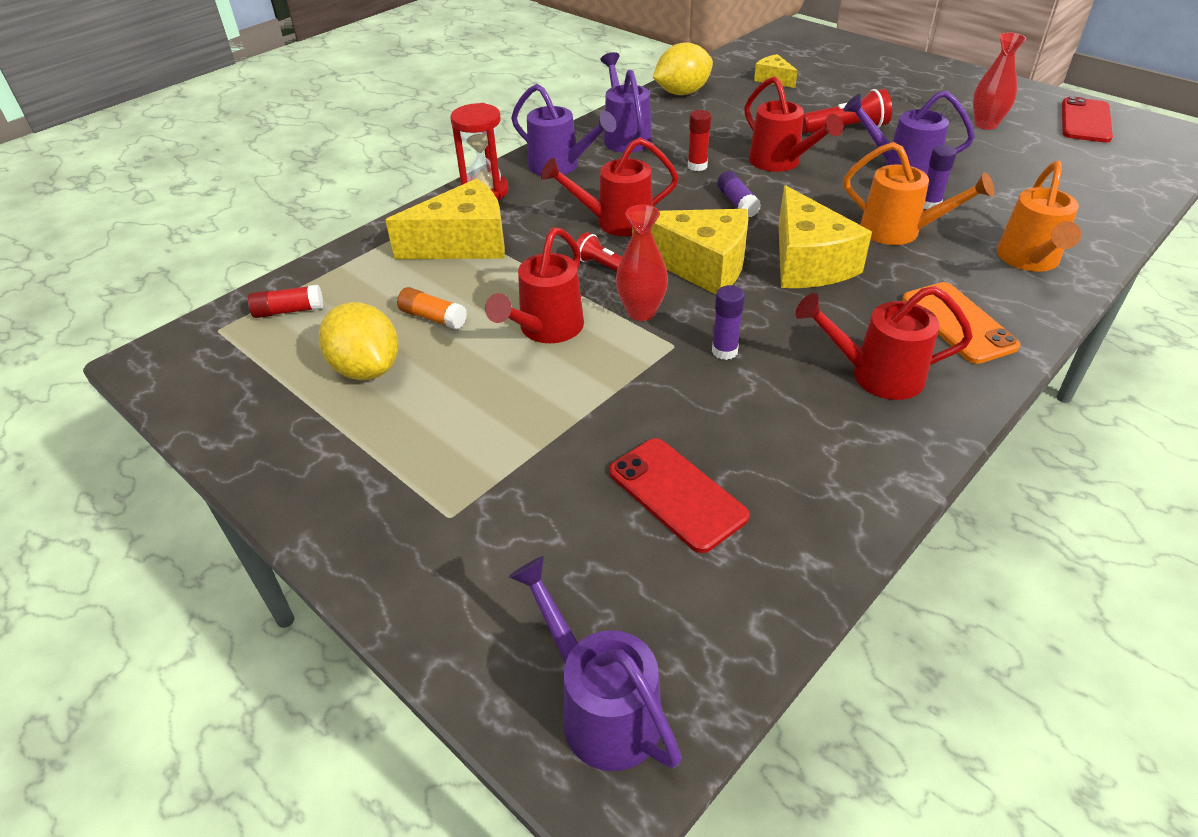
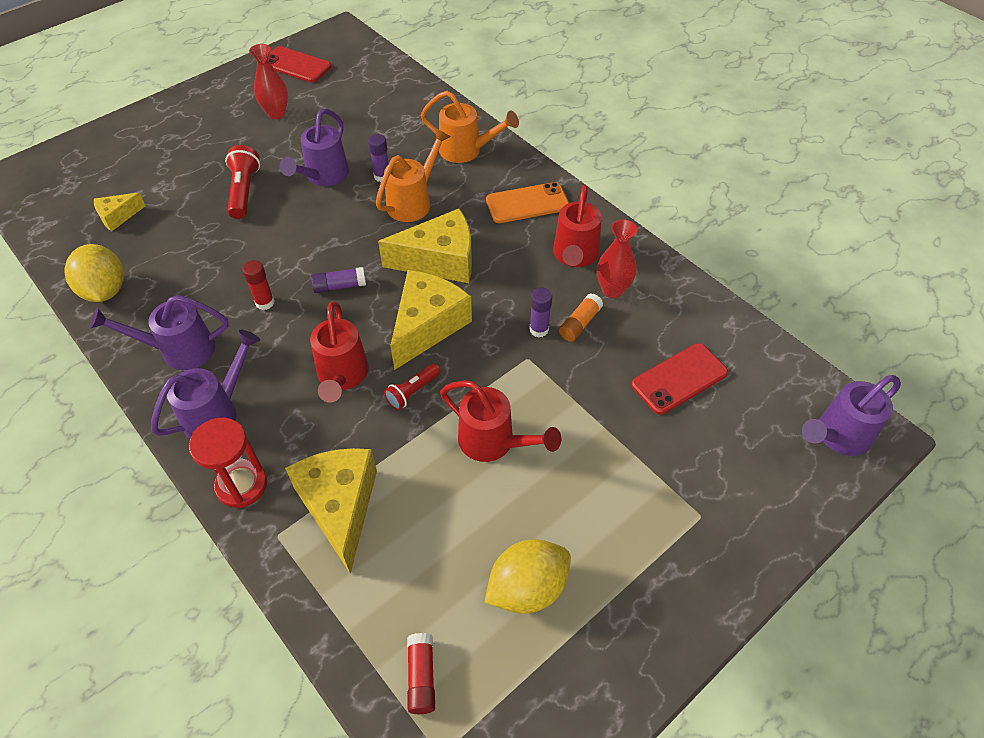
camera: 85 degrees left, 10 degrees up
orange glue stick [397,287,467,330] -> orange glue stick moved to [559,293,603,342]
red vase [616,205,668,321] -> red vase moved to [597,219,637,298]
red watering can [744,76,843,172] -> none

